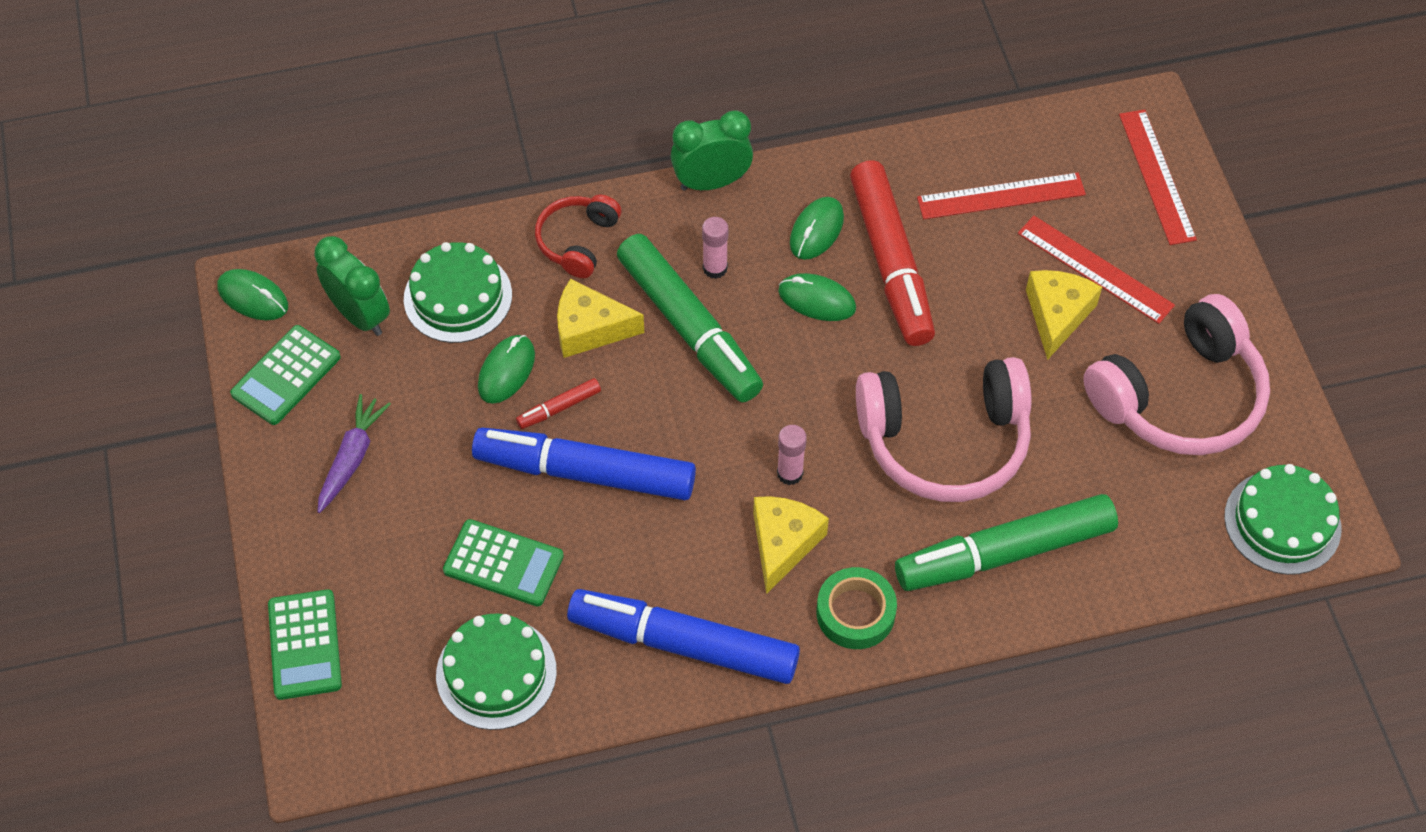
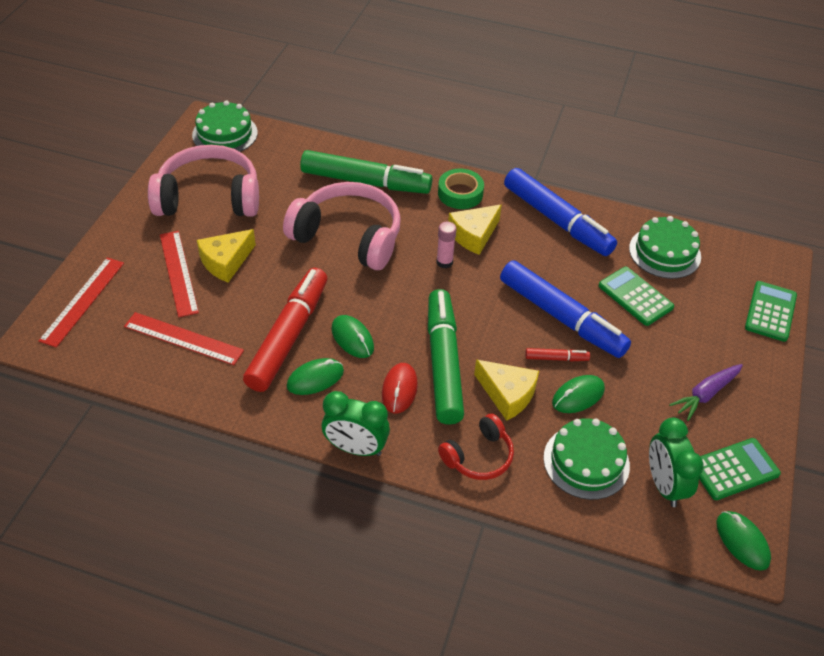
camera: 150 degrees left, 10 degrees down
pink glue stick [702,217,728,279] -> red mouse [382,363,418,414]

